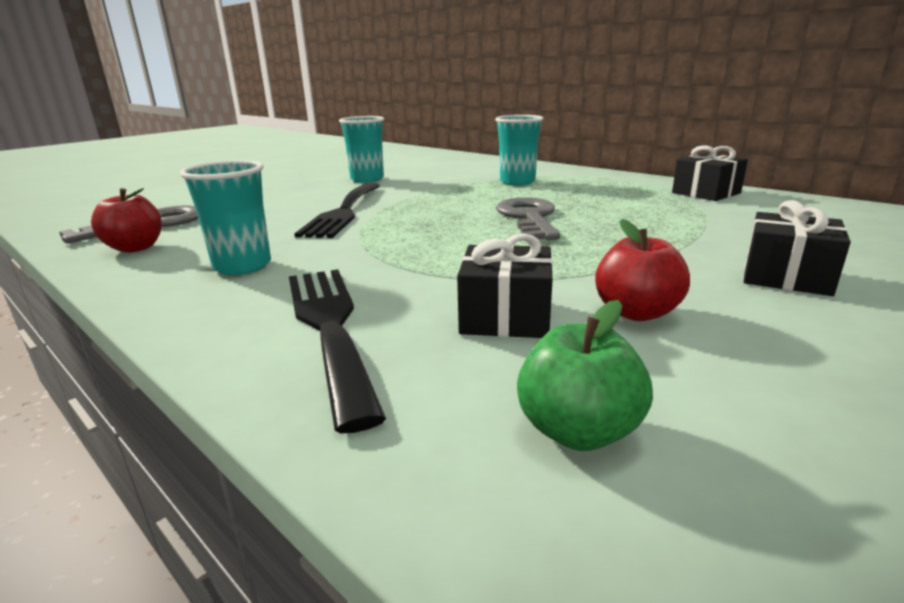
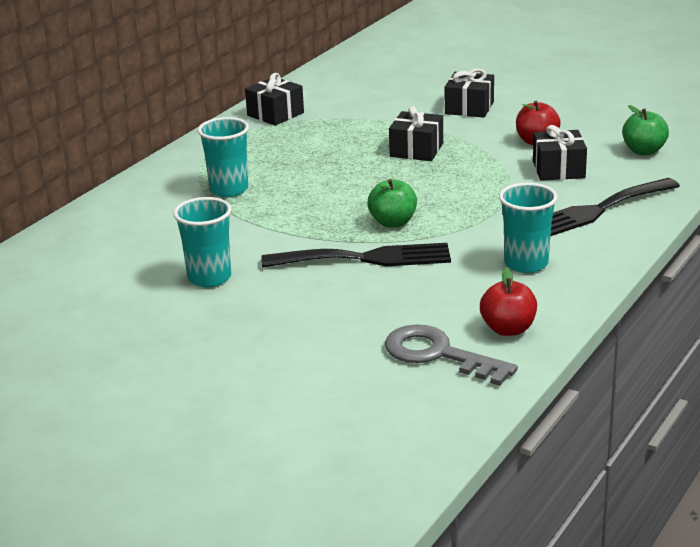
camera: 100 degrees left, 5 degrees up
grey key [496,197,560,240] -> none
none -> green apple [367,179,417,228]
none -> black gift [389,106,443,161]

